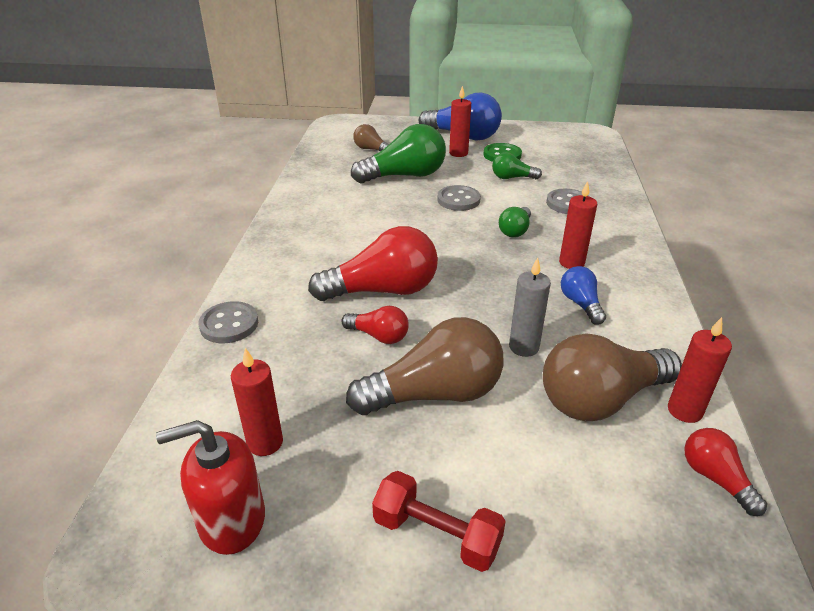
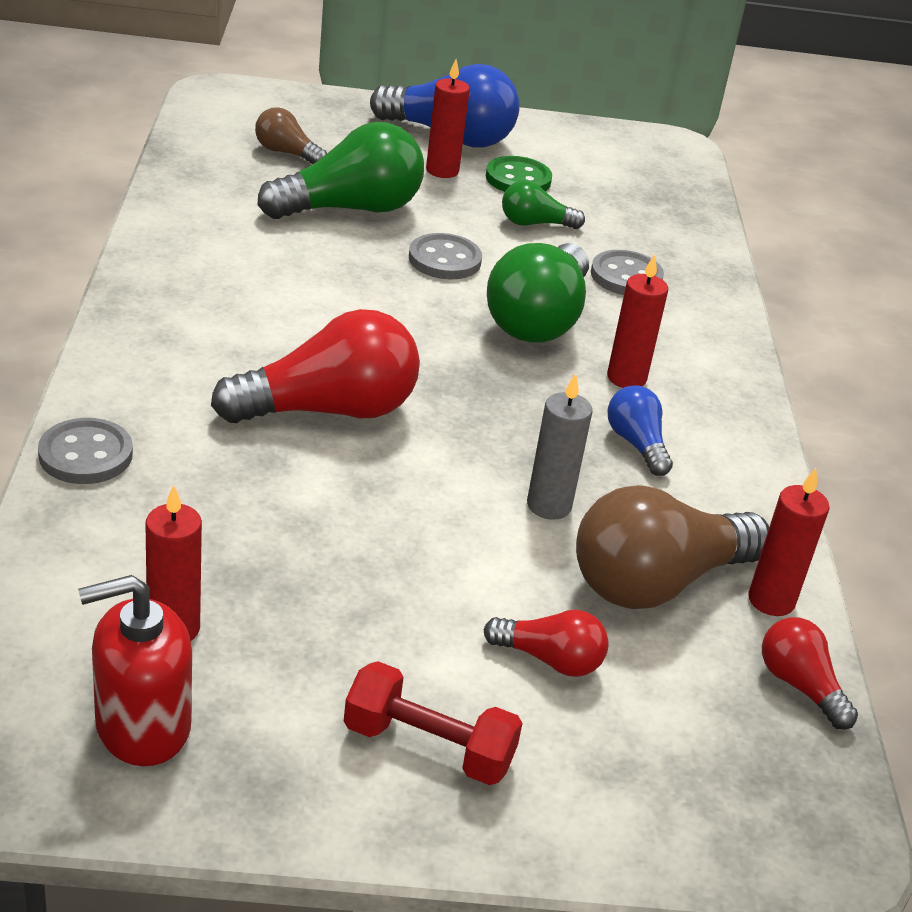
camera: 10 degrees left, 0 degrees up
red light bulb [341,306,409,344] -> red light bulb moved to [483,610,609,677]
brown light bulb [346,317,503,415] -> none
green light bulb [499,207,531,238] -> green light bulb [487,243,589,343], size x1.95

